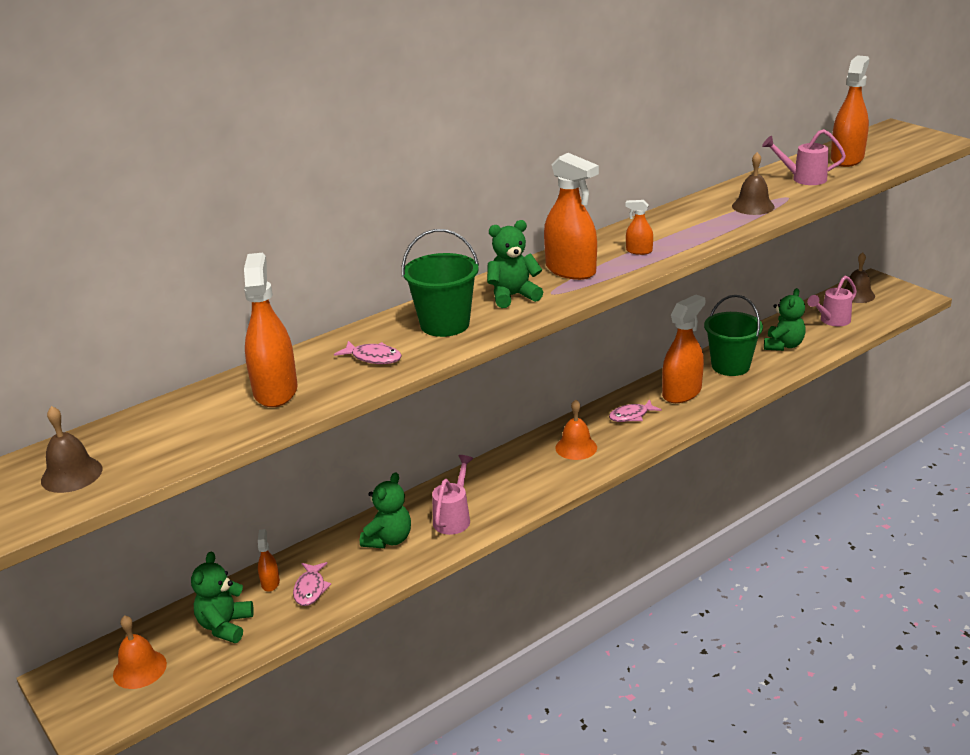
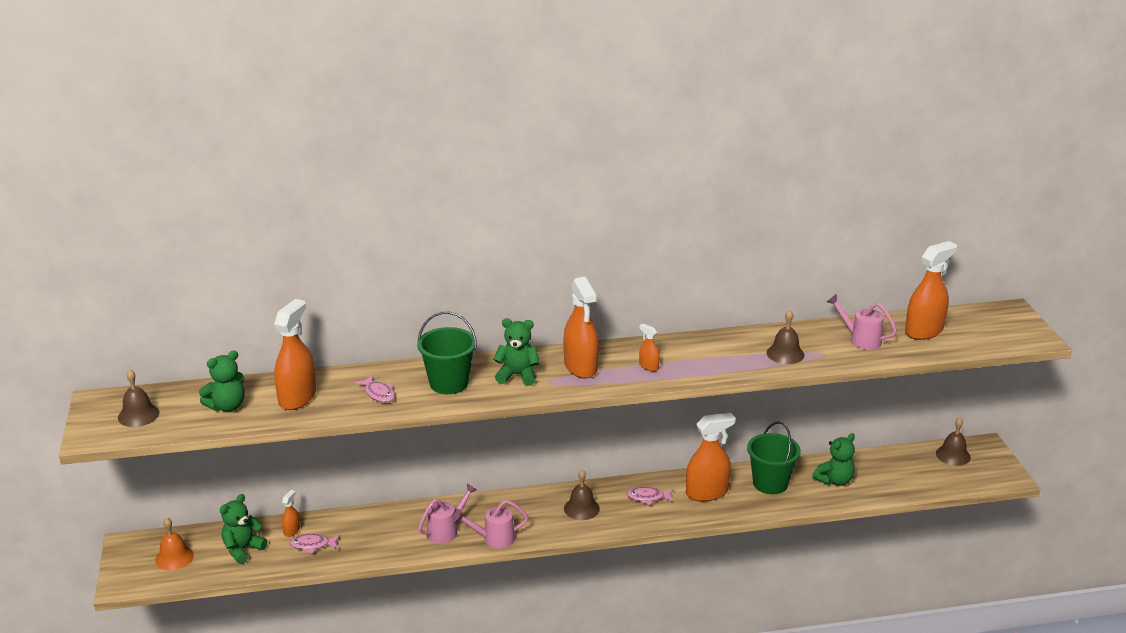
camera: 25 degrees right, 0 degrees up
pink fish [293,562,331,606] -> pink fish turned 60 degrees clockwise [290,534,340,554]
green teddy bear [360,472,411,548] -> green teddy bear moved to [199,350,244,412]
orange bell [555,399,597,460] -> brown bell [564,470,600,520]
pink watering can [807,275,857,326] -> pink watering can moved to [453,500,529,549]

